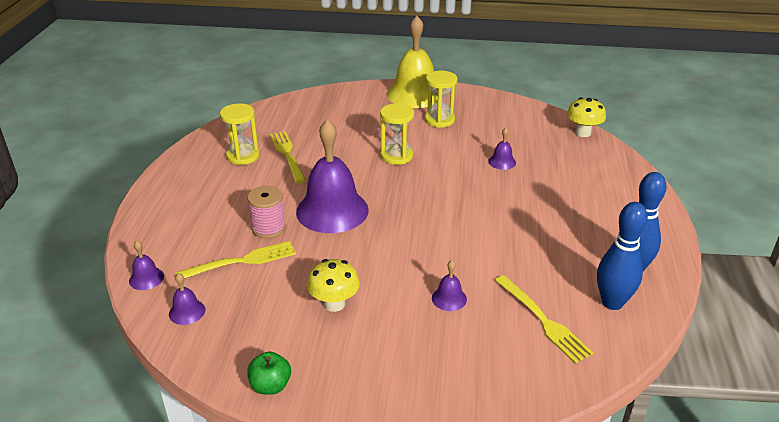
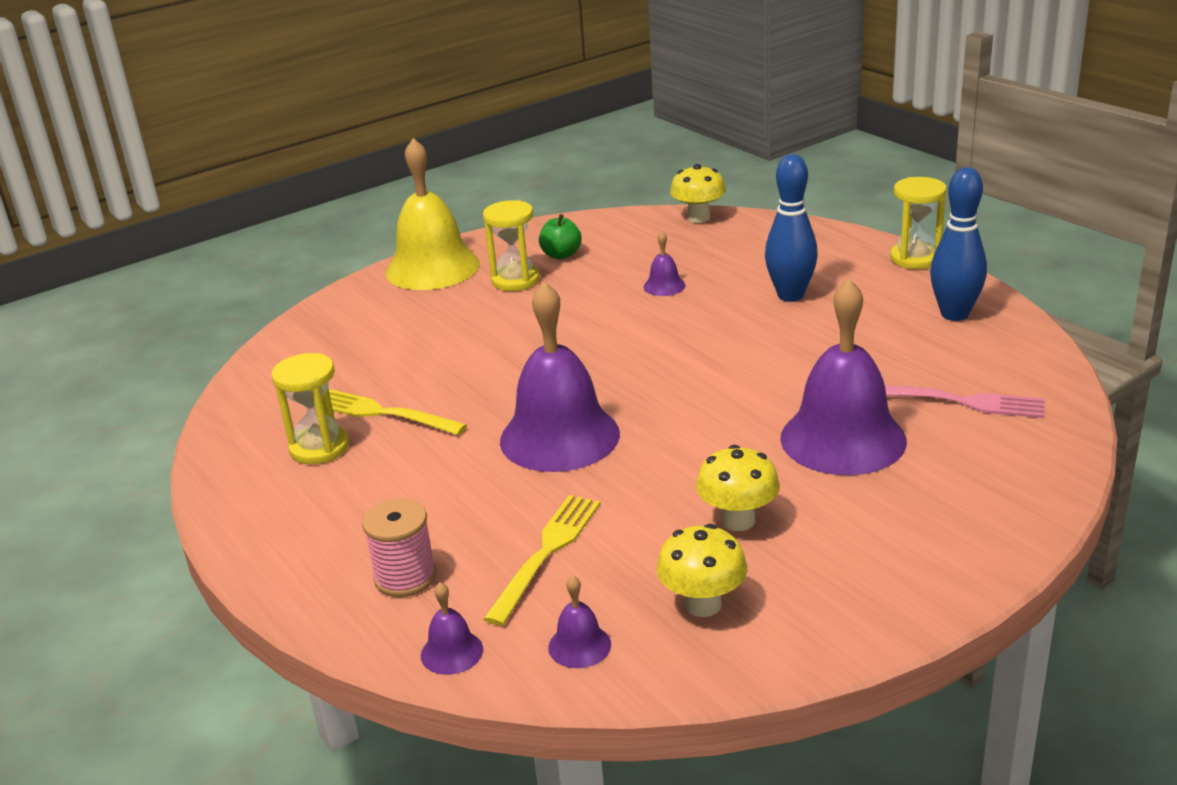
camera: 40 degrees left, 5 degrees down
pink spool [247,186,286,238] -> pink spool moved to [362,498,436,597]
green apple [247,351,291,395] -> green apple moved to [539,214,582,259]
yellow hourglass [380,103,414,165] -> yellow hourglass moved to [890,177,947,269]
purple bell [432,260,467,311] -> purple bell [780,279,907,475], size x2.39
yellow fork [495,275,593,364] -> pink fork [885,385,1045,418]
blue bowling pin [597,202,648,310] -> blue bowling pin moved to [765,154,818,302]
none -> yellow mushroom [657,524,747,617]

